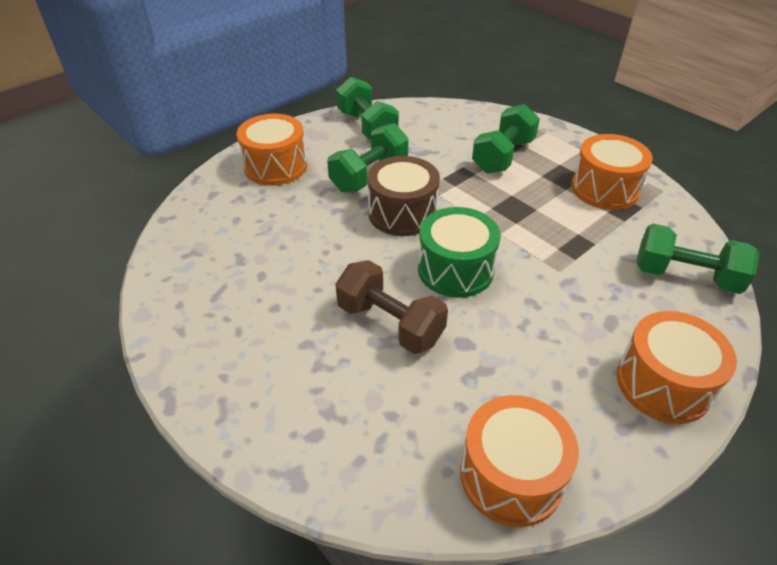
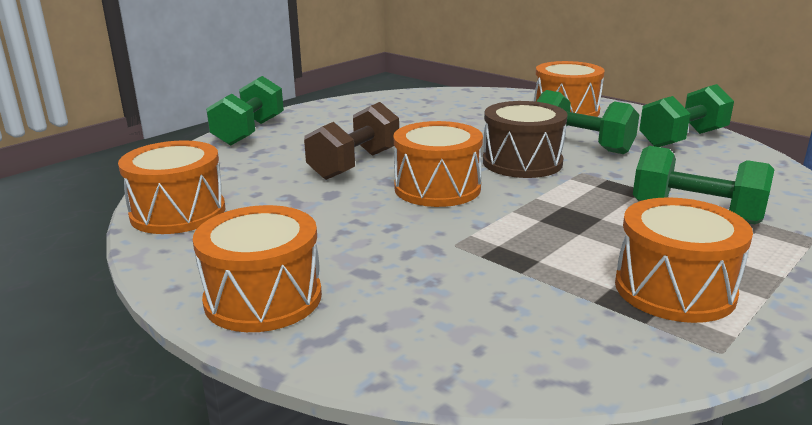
camera: 85 degrees right, 20 degrees down
green drum [418,207,501,298] -> orange drum [394,121,483,207]
green dumbbell [637,223,760,294] -> green dumbbell moved to [206,76,284,146]

